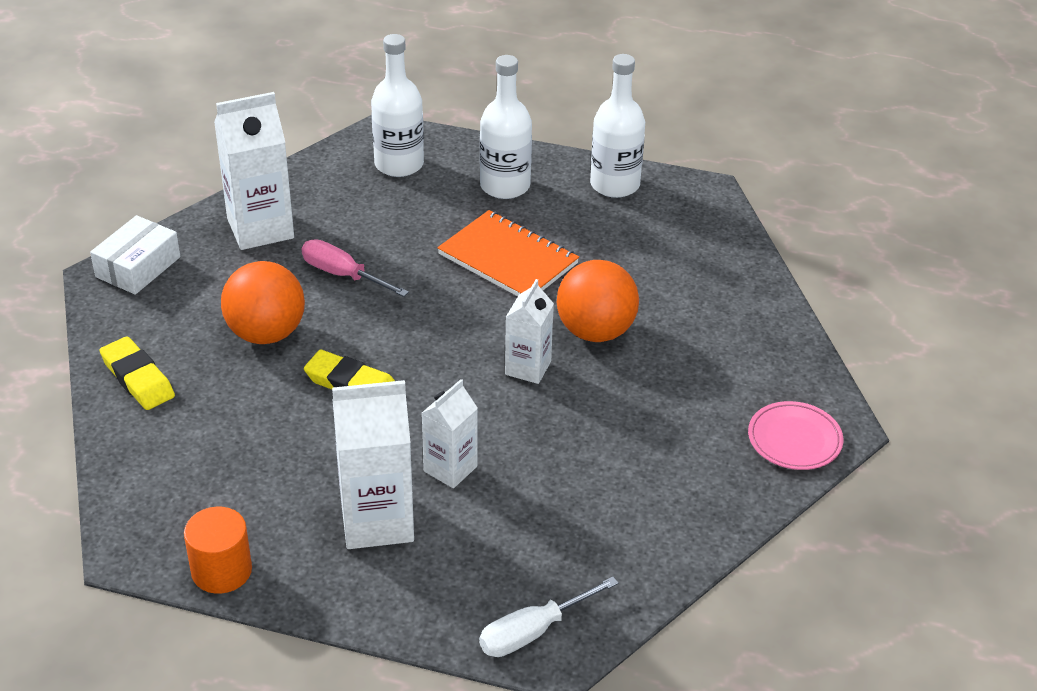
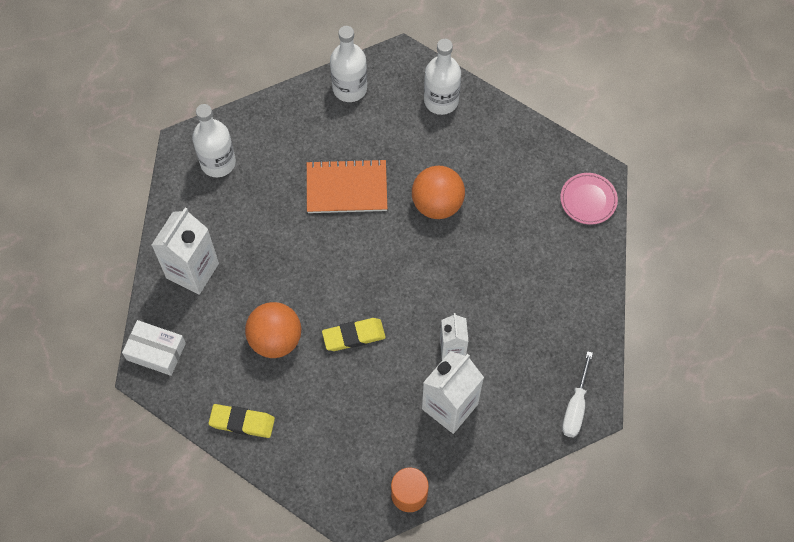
camera: 40 degrees left, 25 degrees up
white box [90,215,180,295] -> white box turned 60 degrees counterclockwise [122,320,186,376]
pink screwdriver [302,239,409,297] -> none
white bottle [480,55,532,199] -> white bottle moved to [424,39,461,115]
white carton [505,279,554,384] -> none

